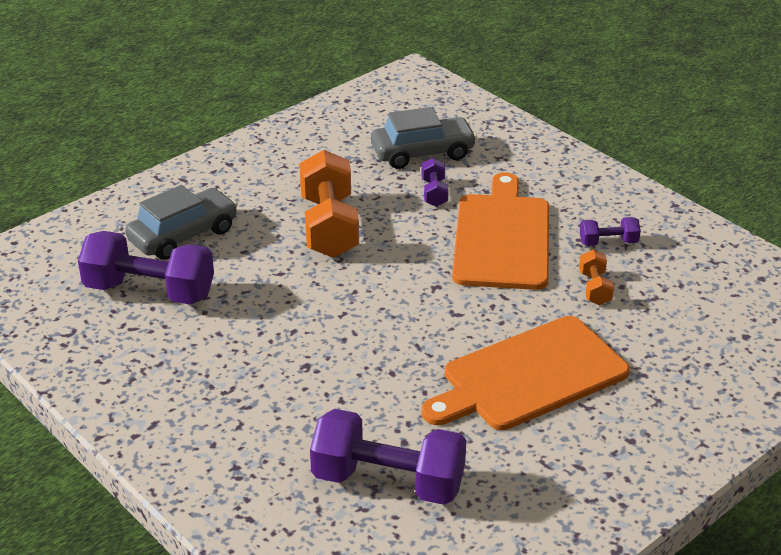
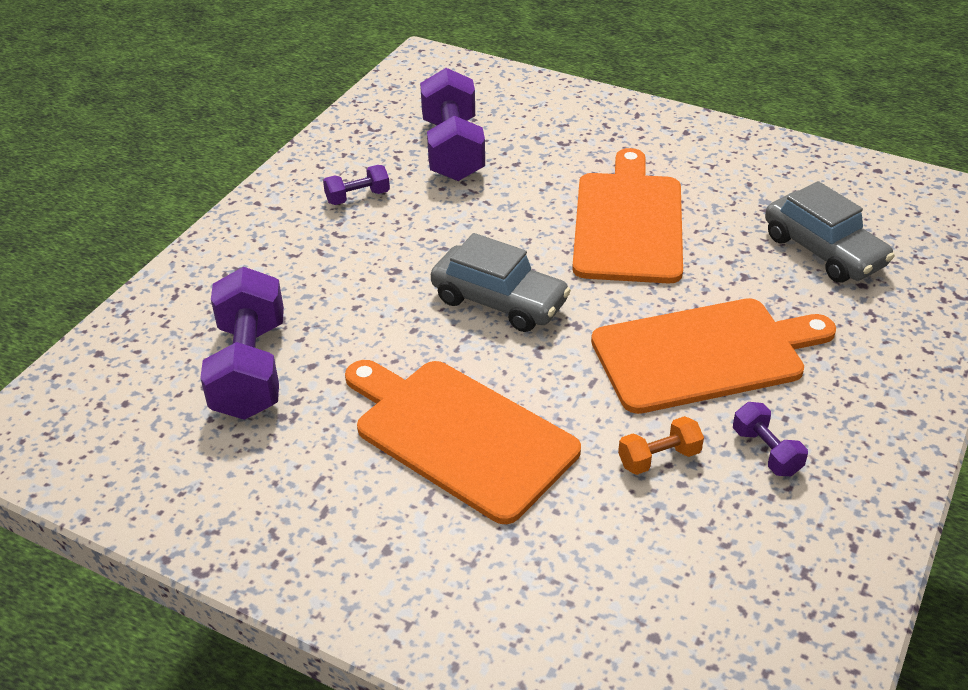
camera: 70 degrees right, 5 degrees up
grey car [125,185,238,260] -> grey car moved to [431,233,571,332]
orange dumbbell [299,150,359,258] -> orange cutting board [572,148,683,283]
purple dumbbell [421,158,449,207] -> purple dumbbell moved to [323,165,390,205]

